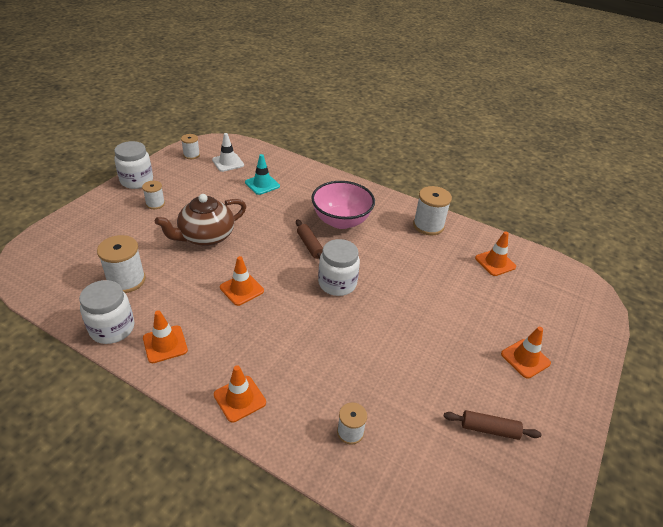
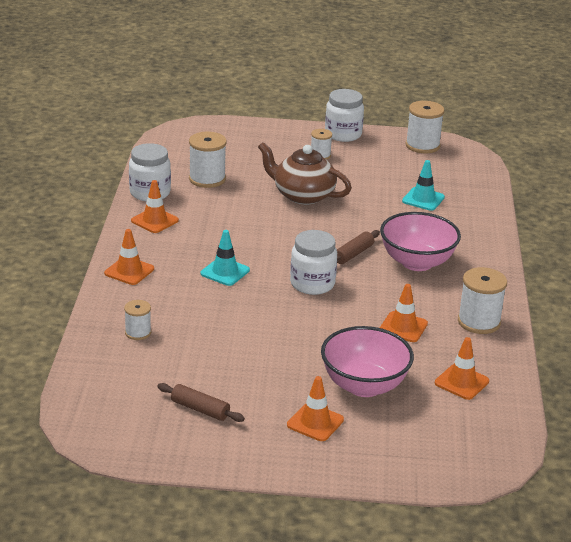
camera: 65 degrees right, 10 degrees down
white spool [181,134,200,159] -> white spool [405,101,445,153], size x1.70
white traffic cone [212,133,244,172] -> none
orange traffic cone [220,256,264,306] -> orange traffic cone moved to [380,284,428,342]
brown rolling pin [444,410,541,440] -> brown rolling pin turned 45 degrees counterclockwise [157,383,245,422]
none -> turquoise traffic cone [200,230,250,286]
none -> pink bowl [321,326,414,397]

